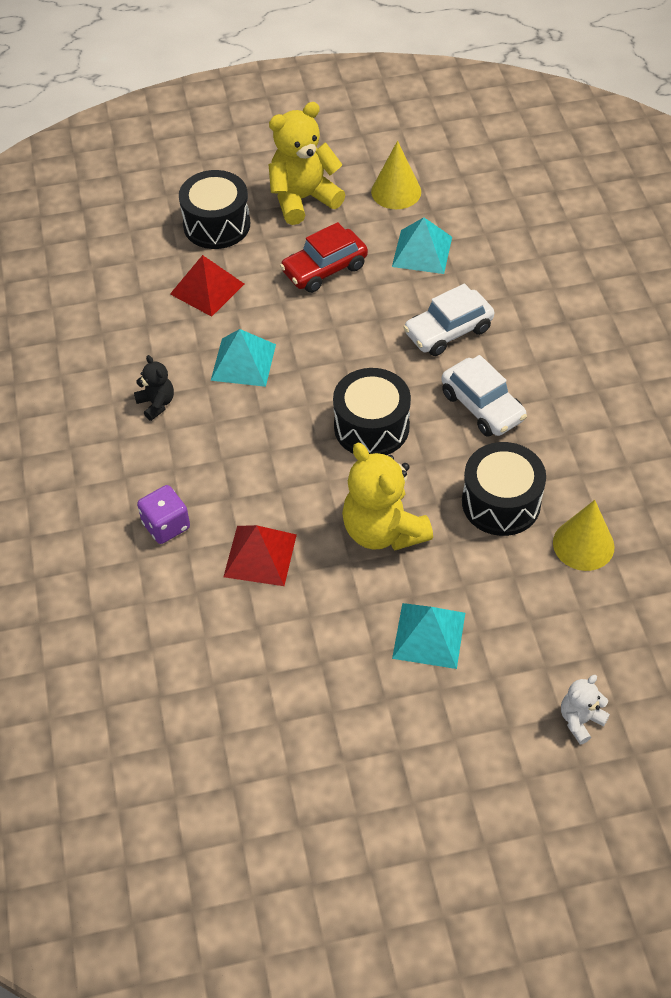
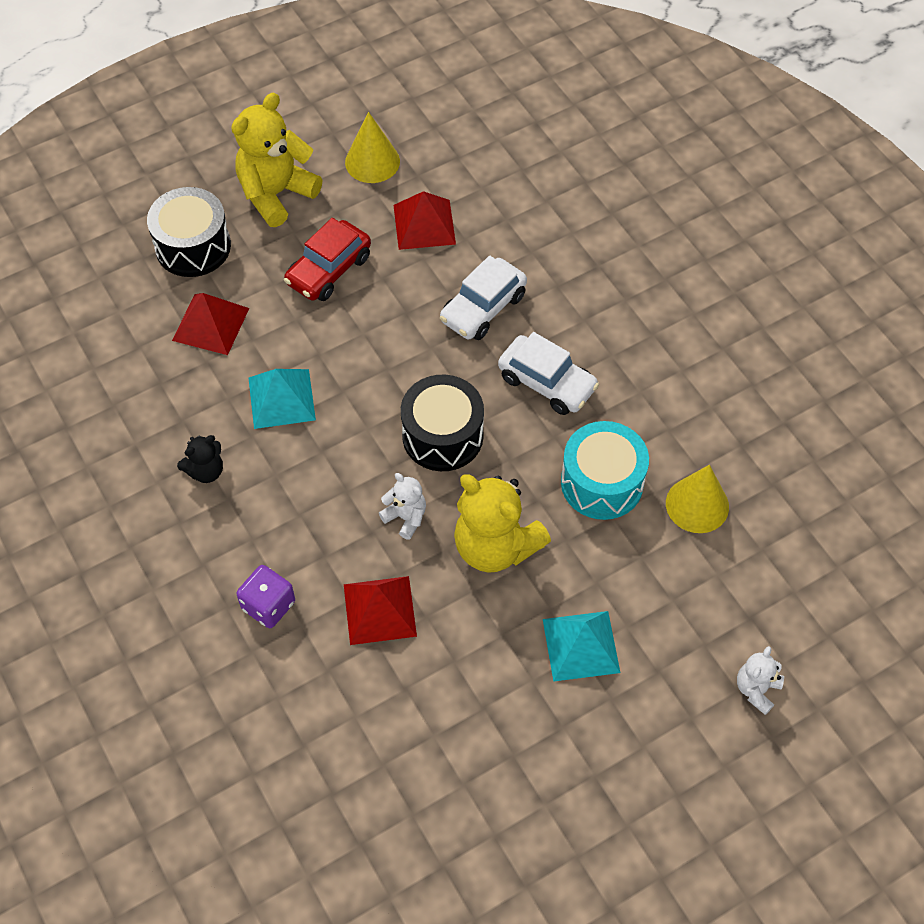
camera: 20 degrees left, 5 degrees up
black teddy bear [134,355,174,421] -> black teddy bear turned 105 degrees clockwise [177,435,223,483]
turquoise pyramid [392,217,452,274] -> red pyramid [393,191,456,250]
black drum [462,442,546,536] -> turquoise drum [561,421,649,520]
none -> white teddy bear [379,473,426,540]

